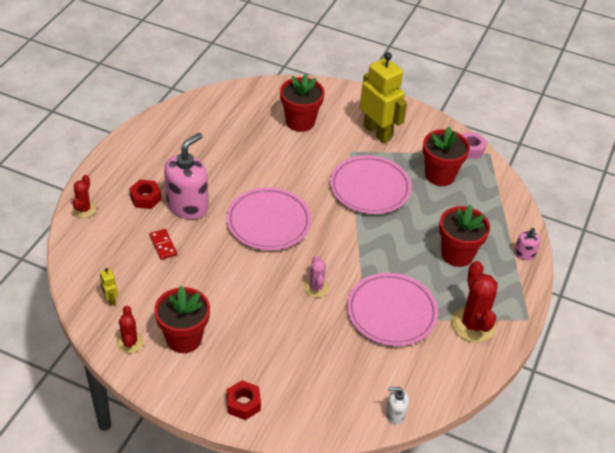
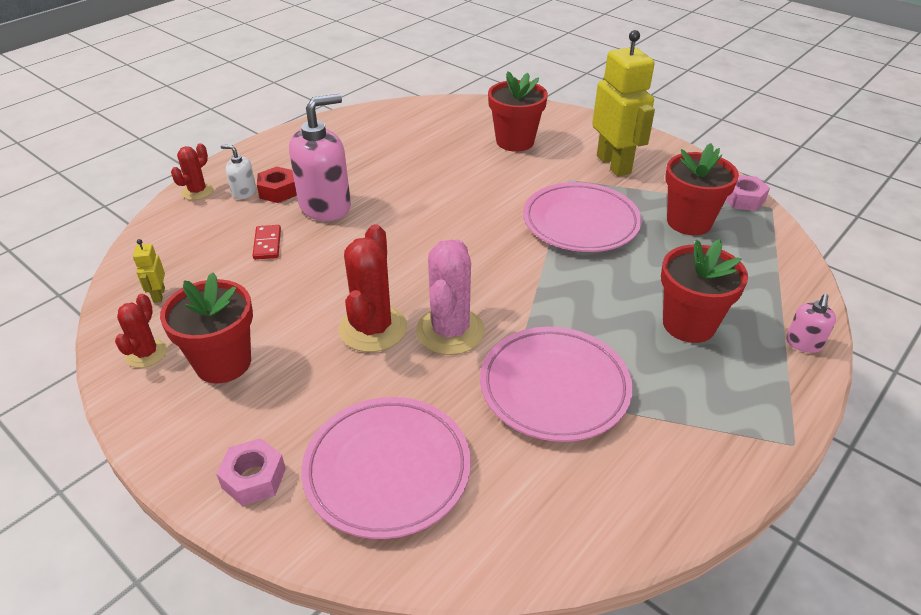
camera: 20 degrees right, 5 degrees down
pink plate [226,187,311,250] -> pink plate moved to [301,397,471,539]
red nut [226,380,261,420] -> pink nut [216,438,286,506]
pink cactus [304,256,329,297] -> pink cactus [416,240,485,355], size x1.75
white soap dispenser [386,387,409,424] -> white soap dispenser moved to [220,145,256,199]
red cactus [451,261,498,343] -> red cactus moved to [338,224,407,352]

